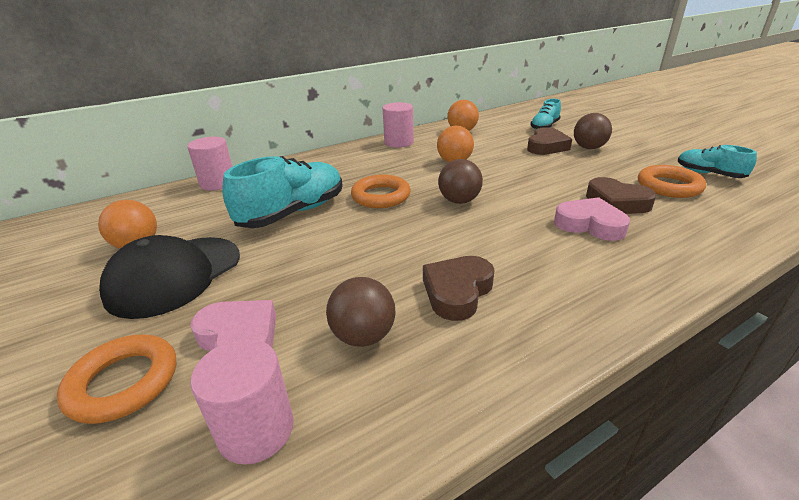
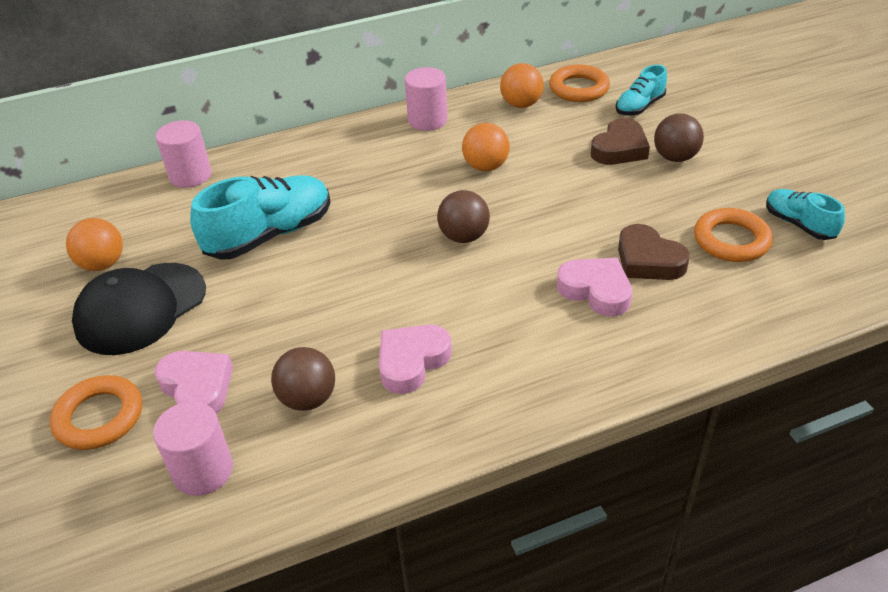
camera: 10 degrees right, 10 degrees up
orange ring [351,175,411,208] -> orange ring moved to [549,65,610,102]
brown heart [423,256,495,321] -> pink heart [379,325,452,394]

